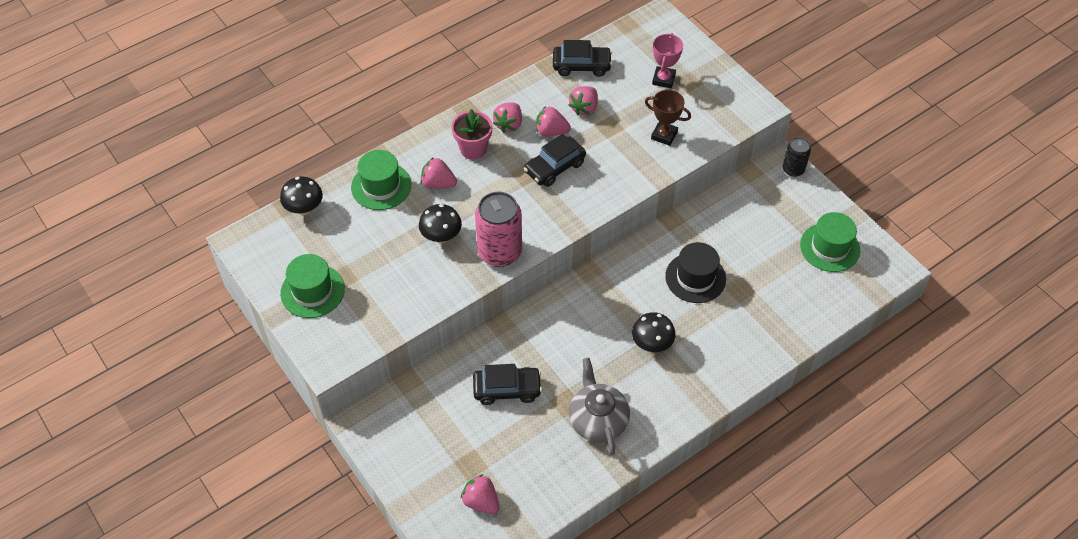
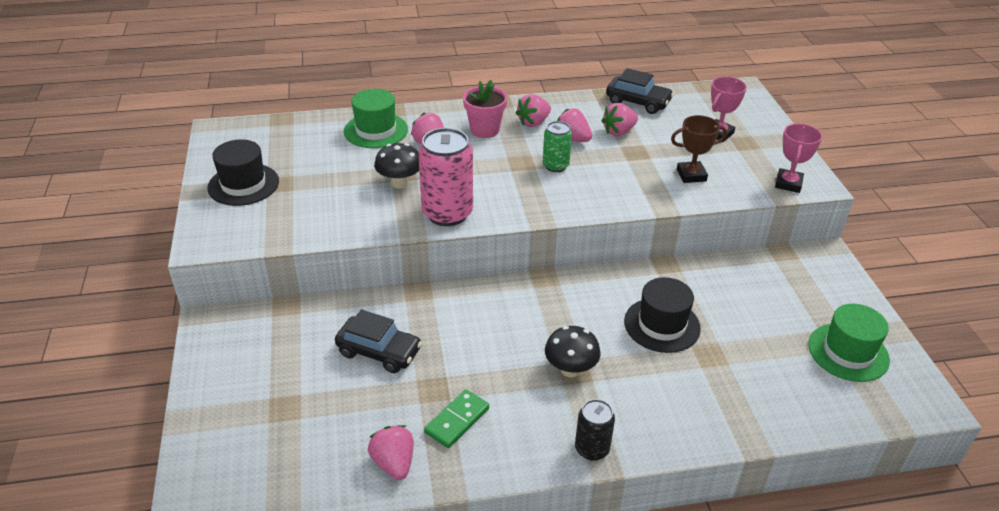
camera: 25 degrees right, 15 degrees down
black mushroom [280,177,323,215] -> none
green hat [280,254,345,318] -> black hat [207,139,279,206]
pink strawberry [461,474,500,514] -> pink strawberry moved to [368,425,414,480]
black car [524,134,586,187] -> green can [543,121,572,172]
grey teapot [569,358,630,455] -> green domino [424,389,489,448]
brown trophy [645,90,691,146] -> brown trophy turned 60 degrees counterclockwise [671,115,727,183]
black can [783,137,811,177] -> black can moved to [575,399,615,461]
none -> pink trophy [775,124,822,193]

